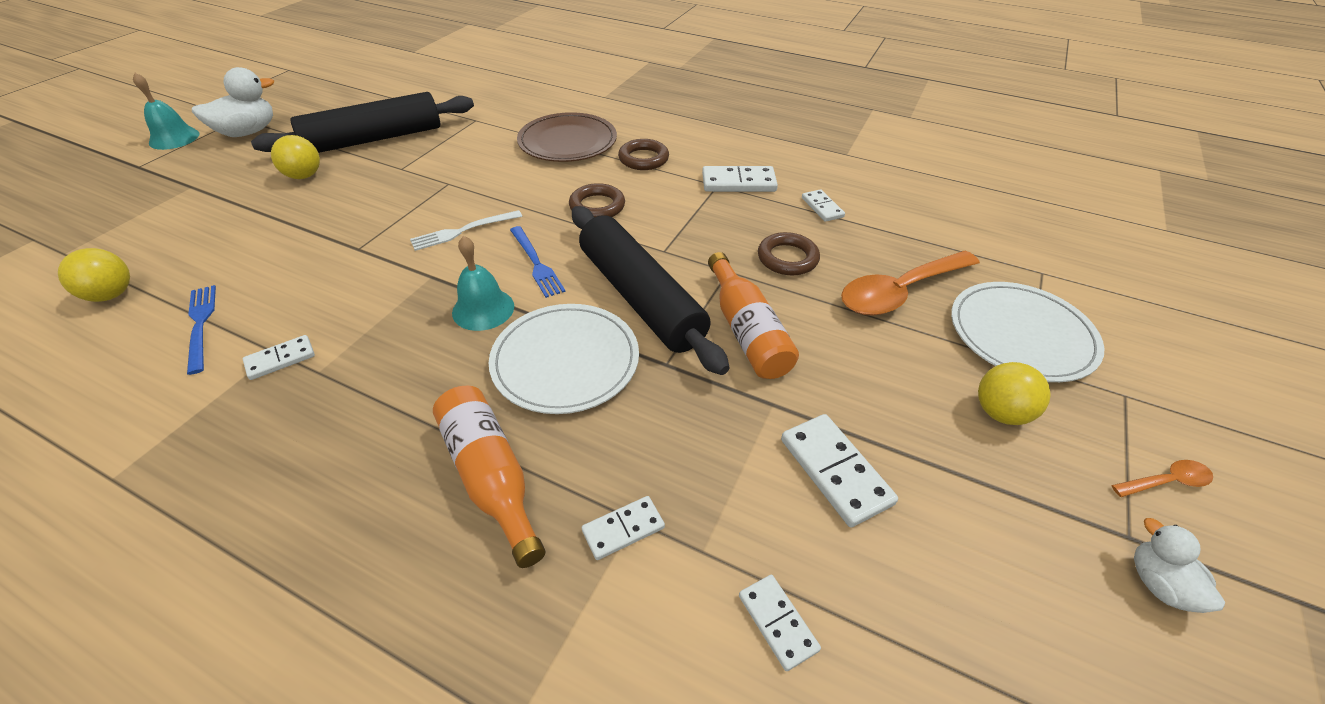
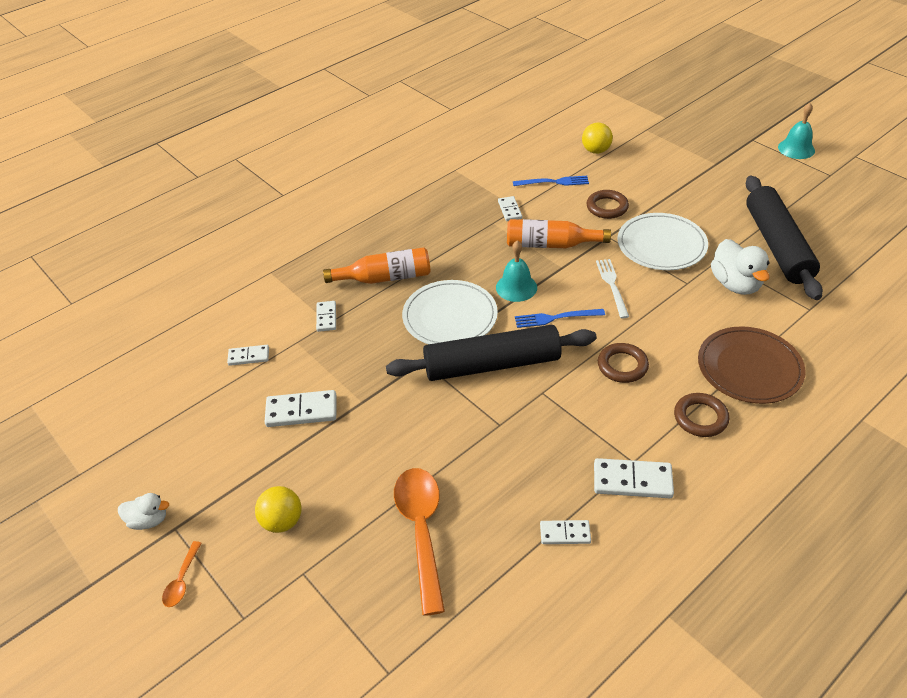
camera: 115 degrees right, 0 degrees up
white duck [192,67,274,137] -> white duck moved to [711,239,770,295]
yellow ball [271,135,320,179] -> none
white domino [702,166,778,192] -> white domino turned 75 degrees clockwise [594,458,674,498]
orange bottle [708,252,799,379] -> orange bottle moved to [507,219,611,248]
brown ring [758,232,820,275] -> brown ring moved to [587,190,629,219]
white plate [951,282,1105,382] -> white plate moved to [617,213,708,270]

